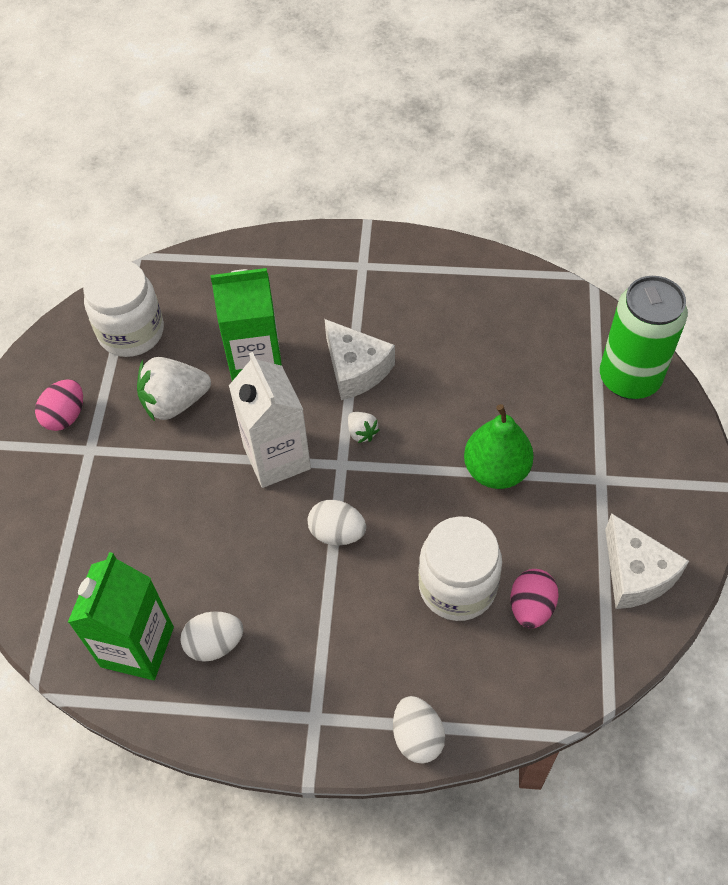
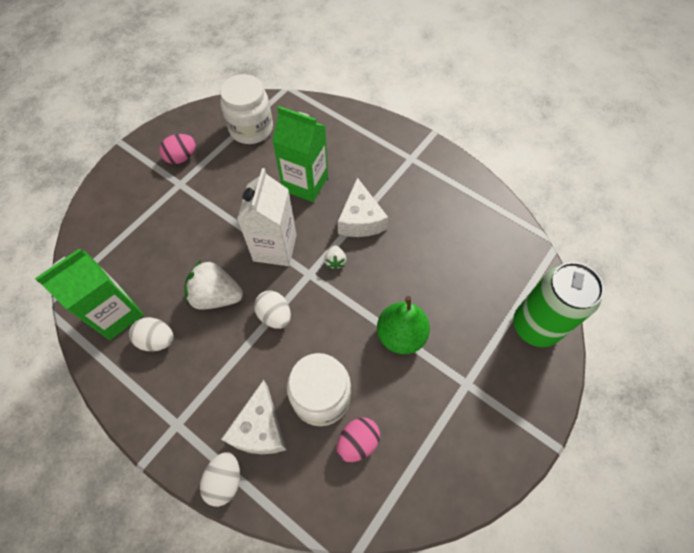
camera: 30 degrees right, 5 degrees up
white strawberry [137,357,211,421] -> white strawberry moved to [185,260,243,310]
white cheese [605,513,689,609] -> white cheese moved to [221,380,286,454]

